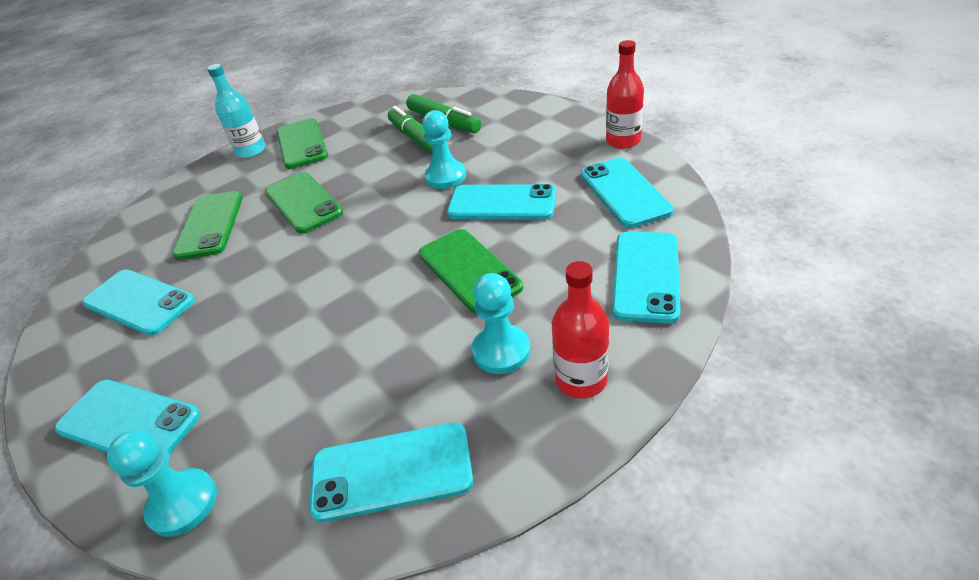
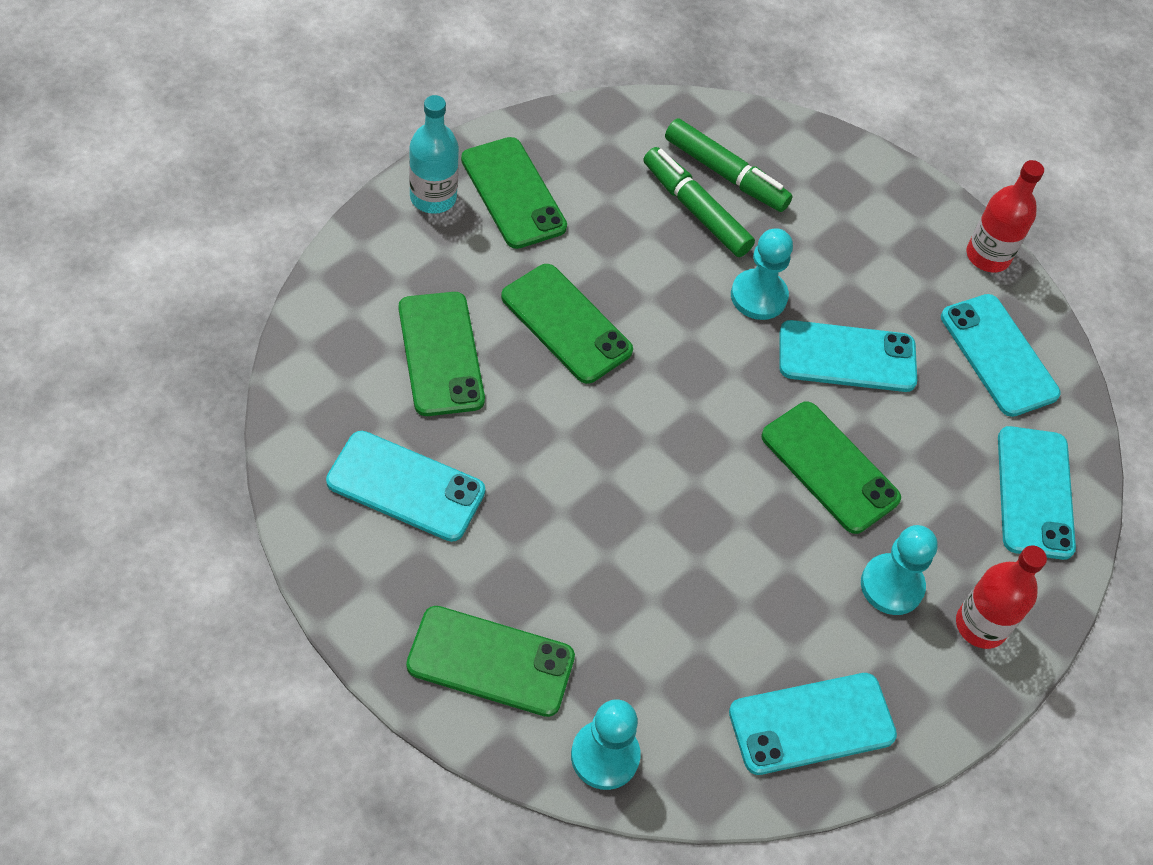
camera: 20 degrees left, 15 degrees up
turquoise phone [55,380,200,455] -> green phone [406,606,575,717]

